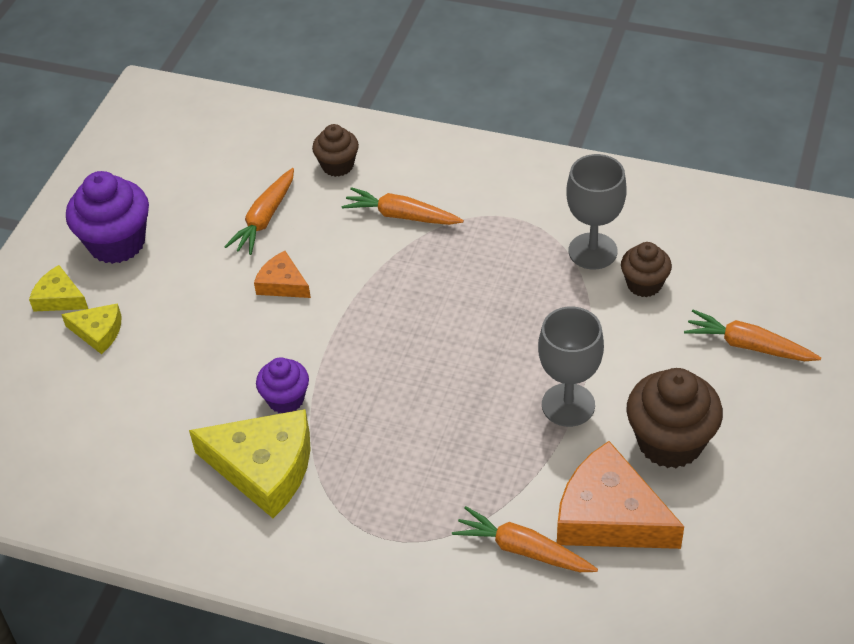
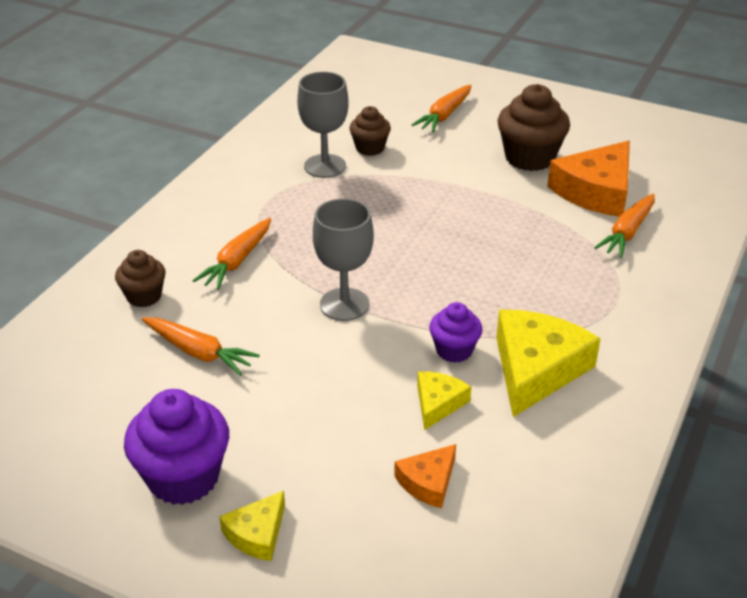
camera: 85 degrees left, 10 degrees down
yellow cheese [61,303,121,354] -> yellow cheese moved to [417,371,471,430]
orange cheese [254,251,311,298] -> orange cheese moved to [394,444,456,508]
grey goblet [538,306,604,427] -> grey goblet moved to [313,198,374,321]

